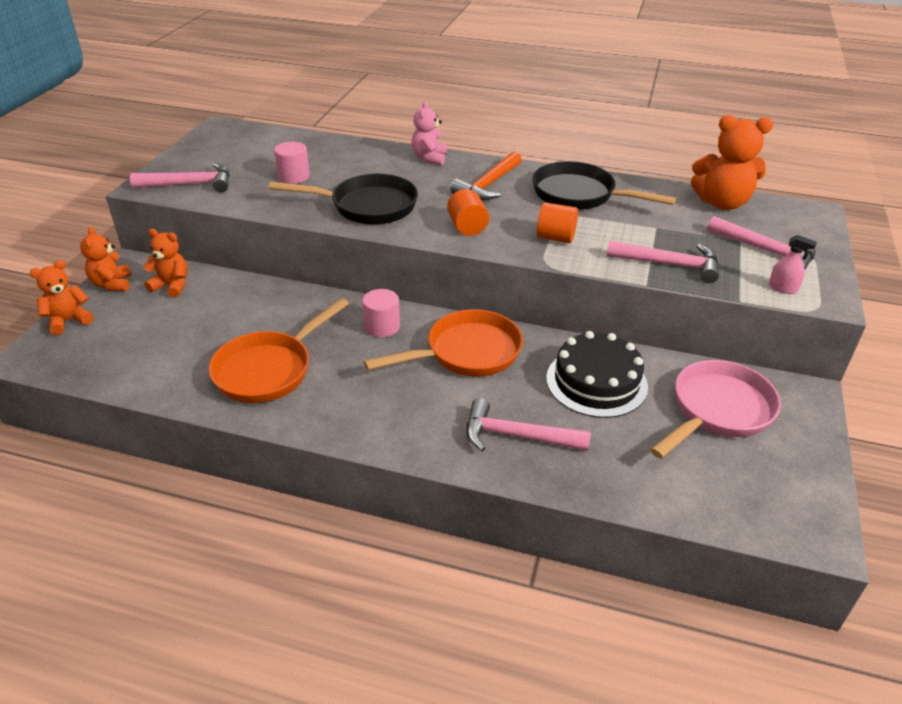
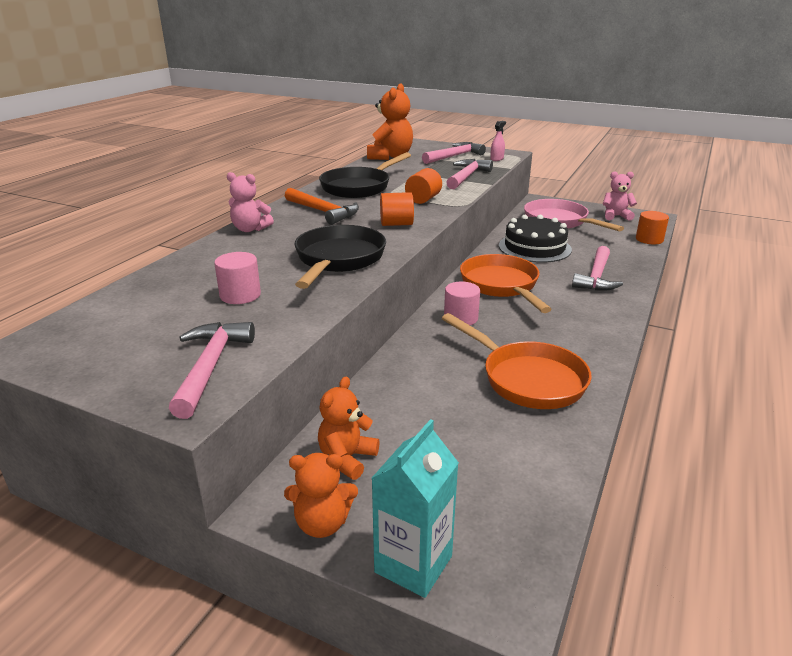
camera: 80 degrees left, 10 degrees down
orange teddy bear [30,260,93,335] -> turquoise carton [371,419,459,598]
none -> pink teddy bear [603,171,637,221]
none -> orange cylinder [636,211,669,244]

